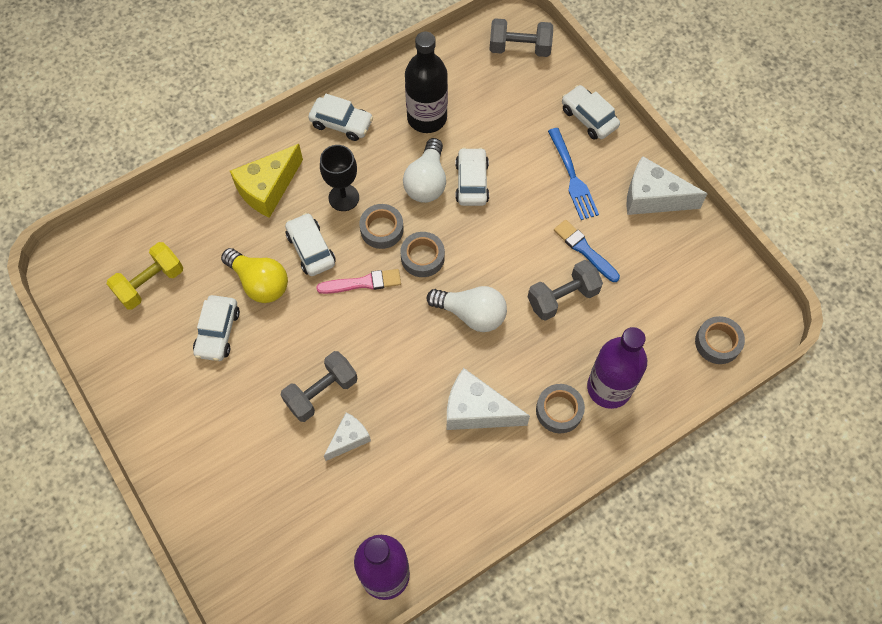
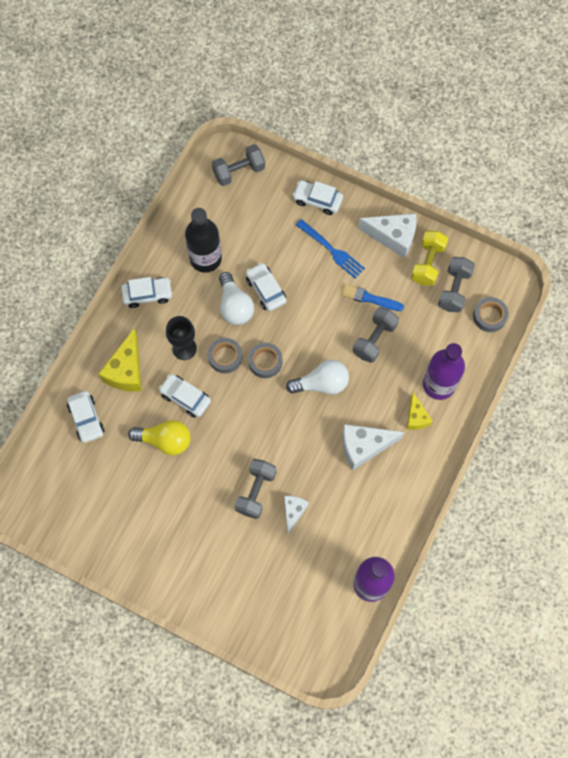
camera: 30 degrees left, 5 degrees up
yellow dumbbell [107,242,183,310] -> yellow dumbbell moved to [411,231,448,286]
white car [193,295,240,361] -> white car moved to [67,391,104,443]
pink brush [316,269,401,294] -> none
grey tape [536,384,585,433] -> yellow cheese [407,392,432,430]
white cheese [626,156,708,215] -> white cheese turned 150 degrees counterclockwise [358,213,417,258]
none -> grey dumbbell [438,257,475,312]

